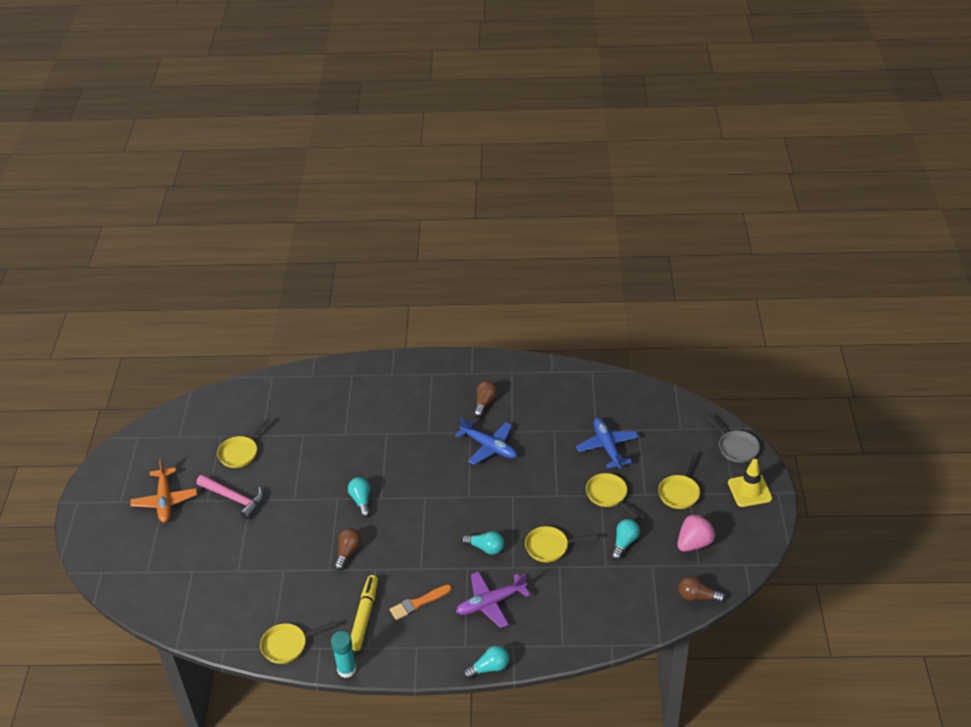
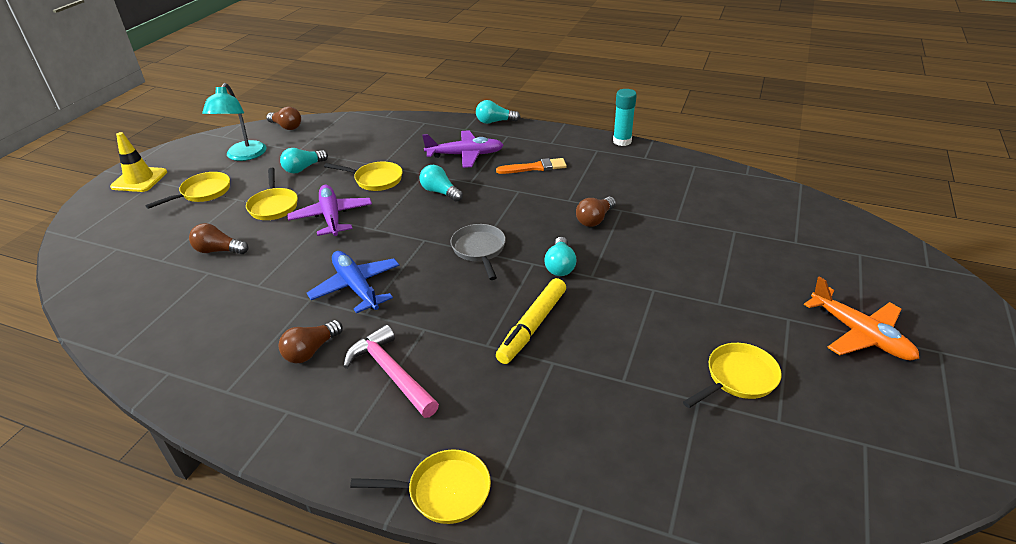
camera: 160 degrees left, 5 degrees down
orange plane [130,459,197,523] -> orange plane turned 135 degrees clockwise [804,276,919,361]
pink hammer [196,475,264,520] -> pink hammer moved to [343,325,439,418]
yellow pan [260,621,336,664] -> yellow pan moved to [350,449,491,524]
yellow marker [351,575,378,651] -> yellow marker moved to [496,278,566,364]
blue plane [576,418,639,469] -> brown light bulb [189,223,248,254]
pink strawberry [677,513,715,552] -> turquoise lamp [202,83,267,161]
grey pan [705,414,760,463] -> grey pan moved to [450,224,506,280]
none -> purple plane [287,185,372,236]

